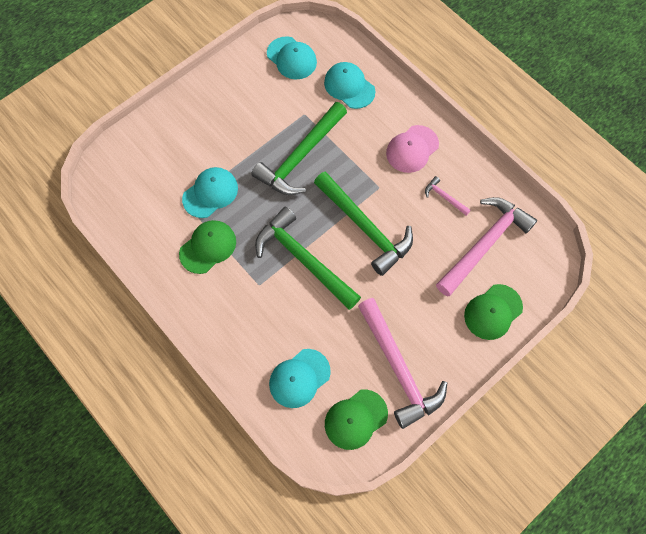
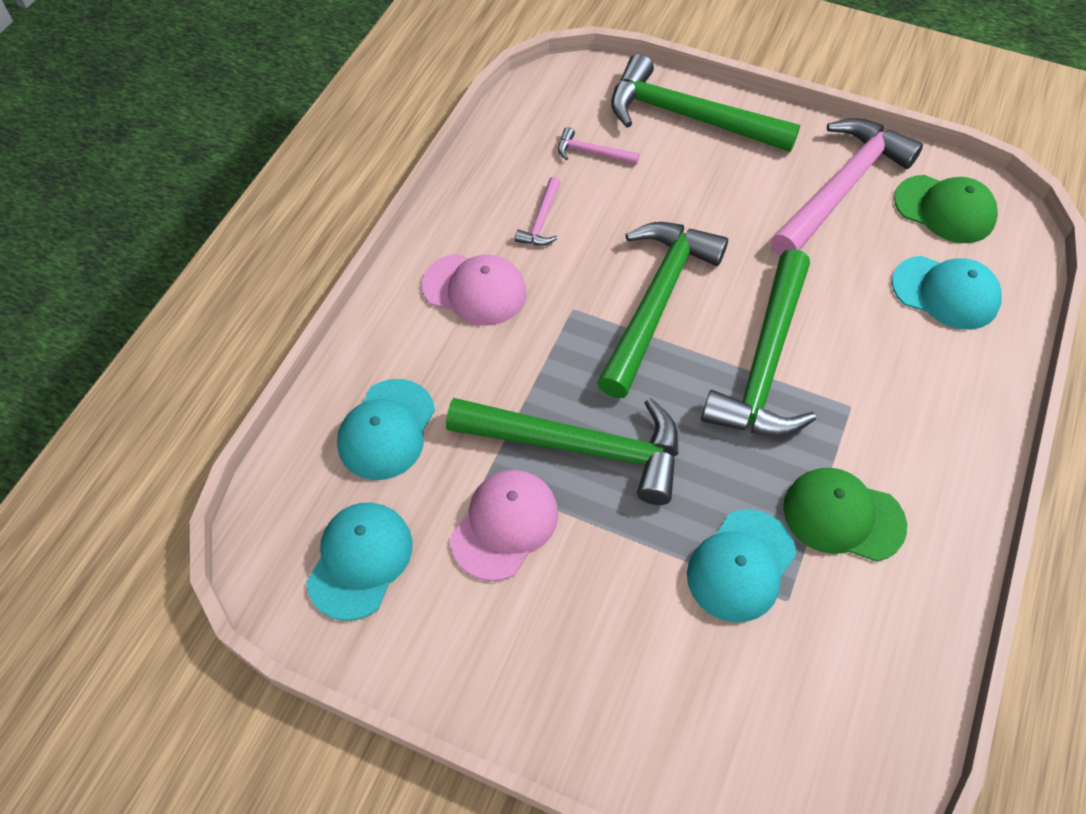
camera: 115 degrees left, 10 degrees down
turquoise cap [182,167,238,218] -> turquoise cap turned 75 degrees counterclockwise [687,509,796,622]
pink hammer [436,197,537,296] -> pink hammer [558,127,640,165], size x0.43
green cap [464,284,523,340] -> green hammer [611,54,800,152]
none -> pink cap [451,470,558,581]

